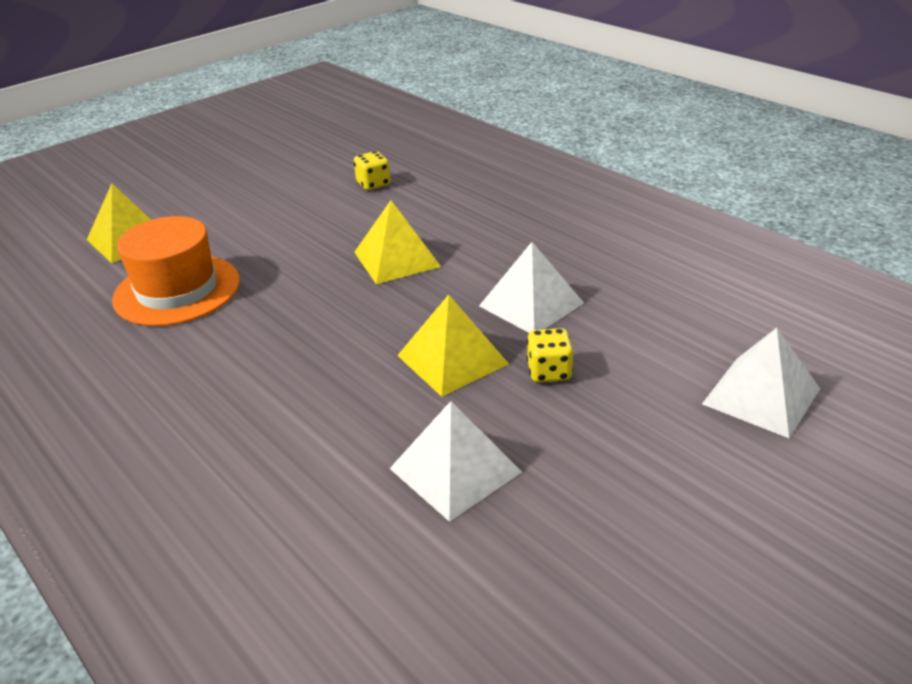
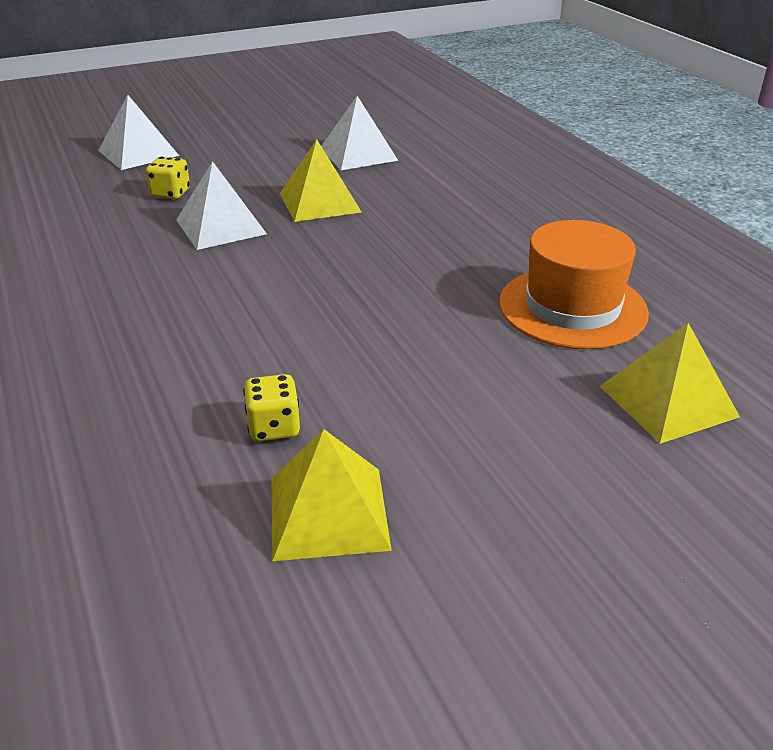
camera: 165 degrees left, 0 degrees up
yellow pyramid [354,200,441,284] -> yellow pyramid moved to [271,429,392,561]
yellow dice [527,328,573,382] -> yellow dice moved to [146,157,190,199]

